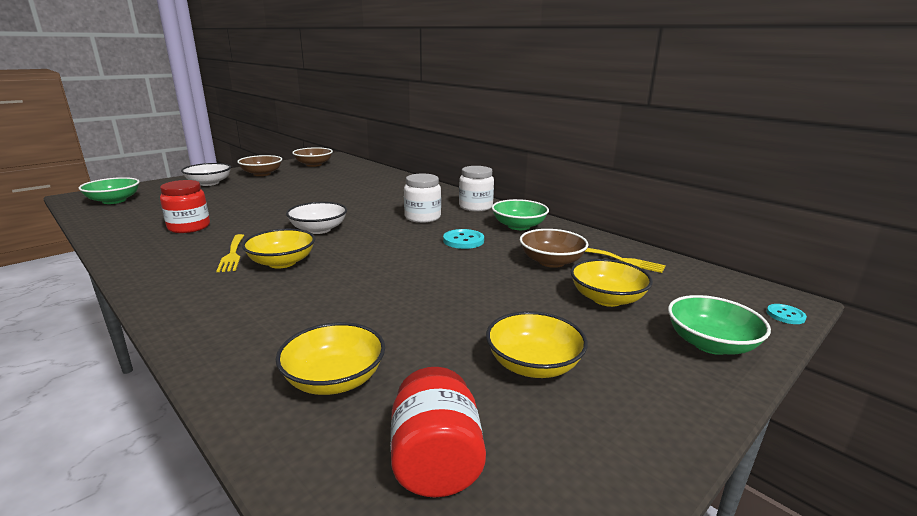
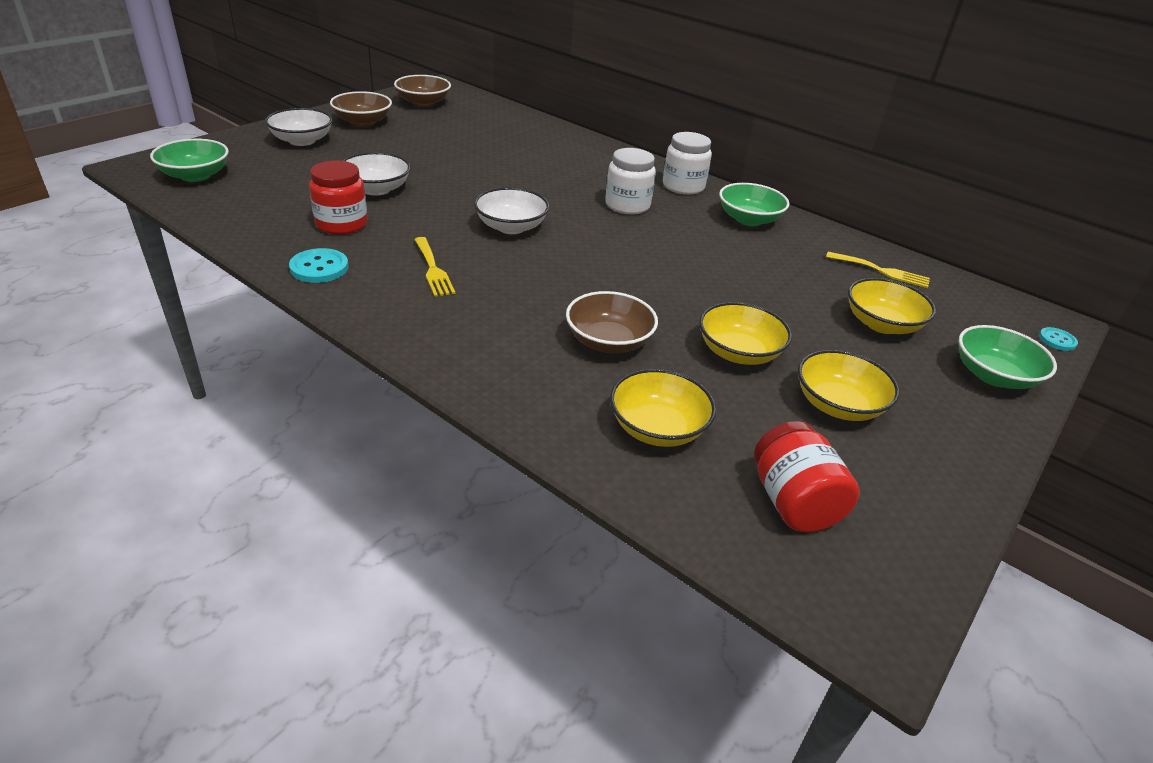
camera: 10 degrees left, 15 degrees up
yellow bowl [242,229,315,268] -> yellow bowl moved to [699,302,792,365]
turquoise button [443,229,484,249] -> turquoise button moved to [289,248,349,283]
brown bowl [520,229,589,268] -> brown bowl moved to [566,291,658,353]
none -> white bowl [342,152,411,196]

